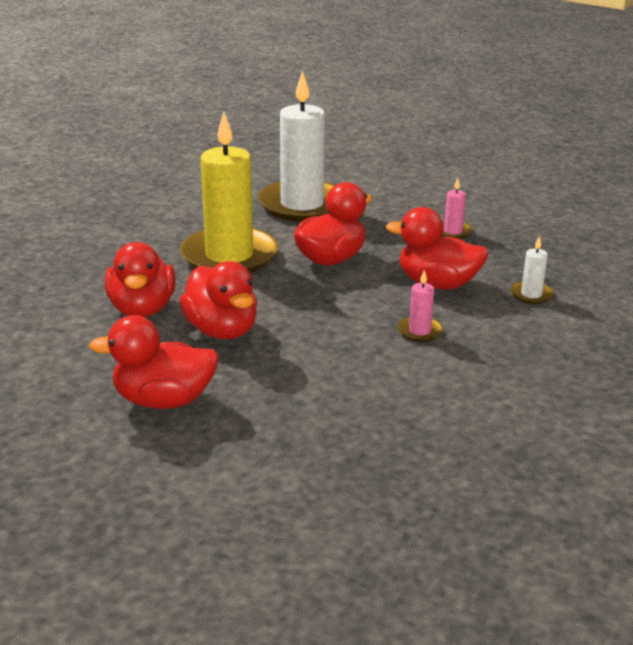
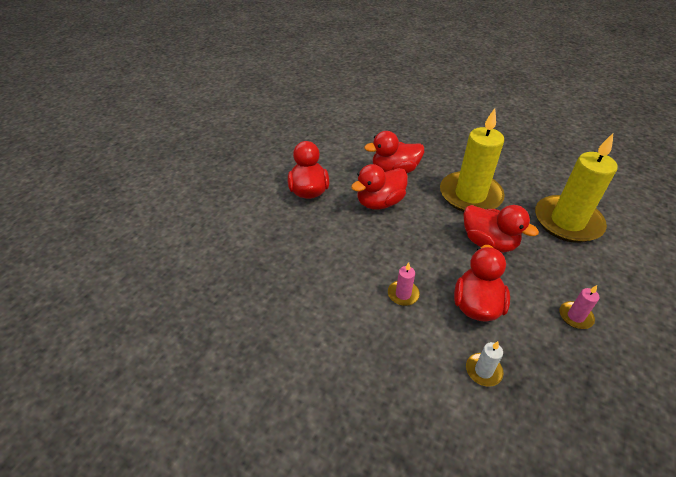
camera: 85 degrees right, 15 degrees up
white candle [258,71,335,221] -> yellow candle [535,133,618,243]

